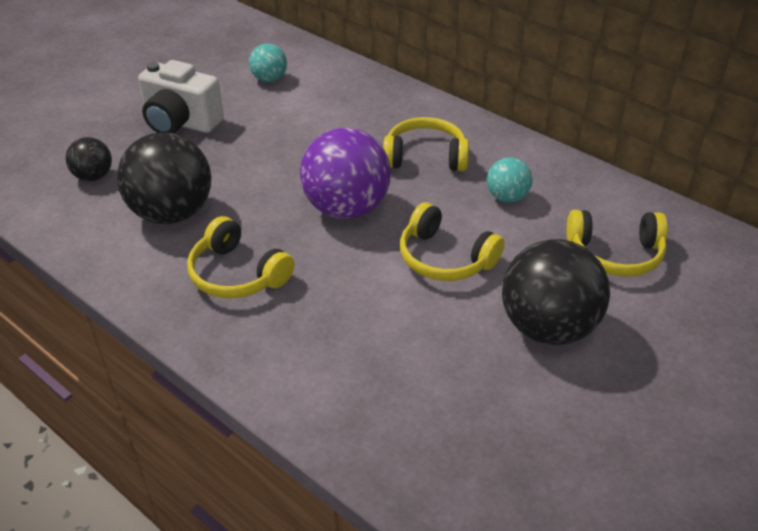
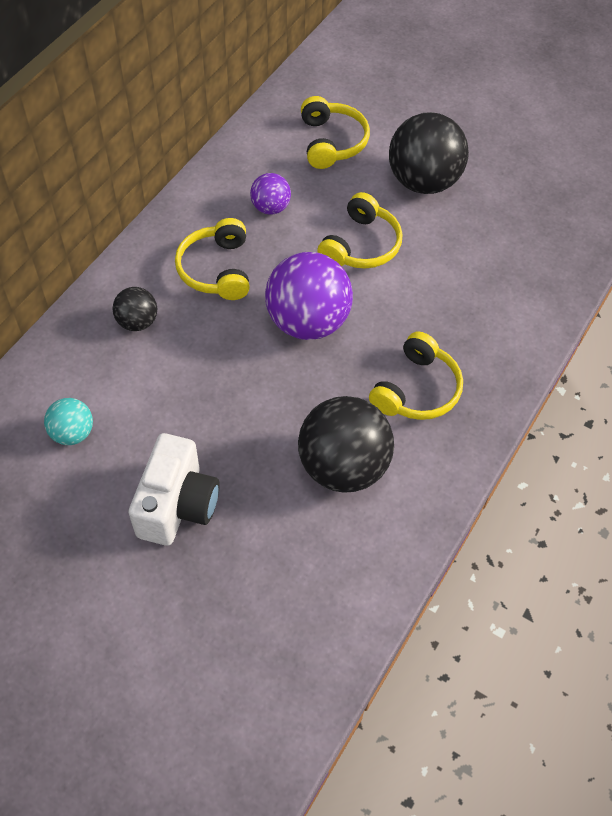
camera: 100 degrees left, 15 degrees up
black ball [66,137,112,181] -> black ball moved to [112,287,157,331]
turquoise ball [487,157,532,203] -> purple ball [250,173,291,215]

